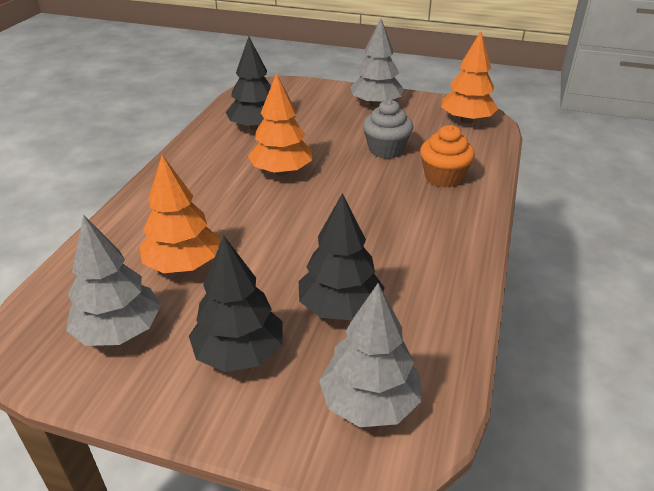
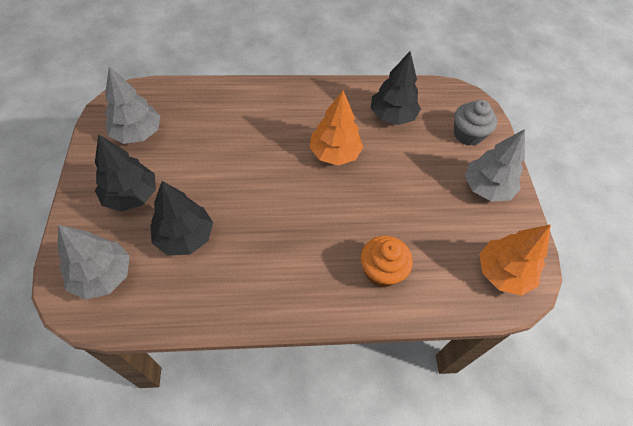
camera: 65 degrees right, 20 degrees up
orange tree [139,155,220,273] -> none
grey cupcake [363,99,413,159] -> grey cupcake moved to [454,100,497,146]

